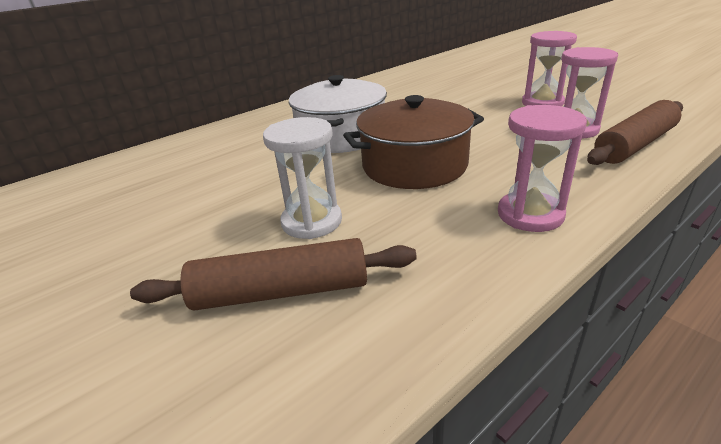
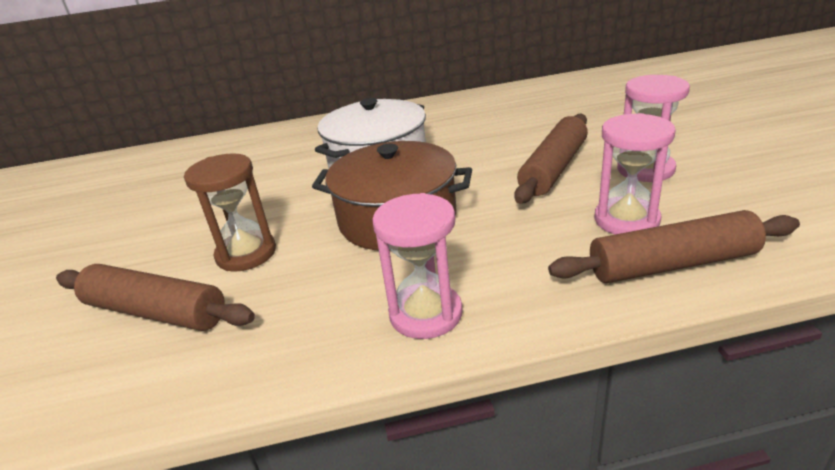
camera: 30 degrees right, 0 degrees up
white hourglass [263,117,342,239] -> brown hourglass [184,153,276,272]
none -> brown rolling pin [514,114,588,204]

